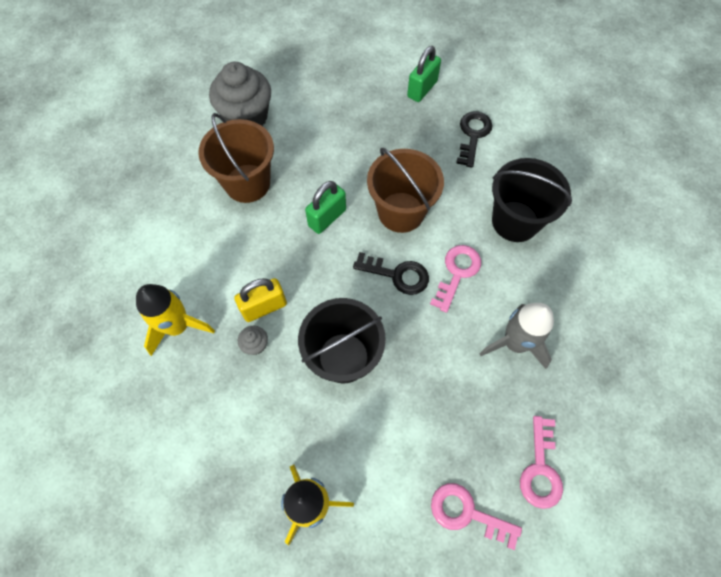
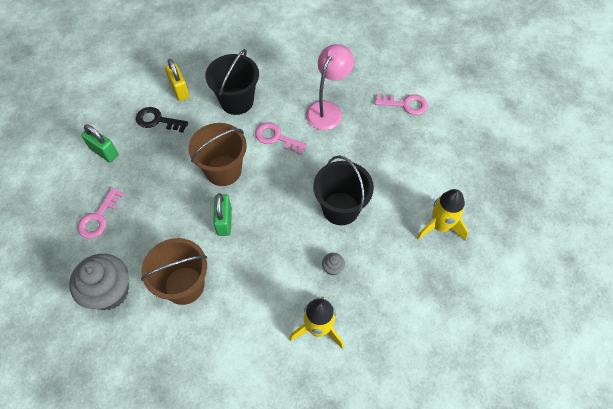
camera: 90 degrees left, 5 degrees down
yellow padlock [234,278,287,322] -> yellow padlock moved to [165,59,189,101]
green padlock [305,181,346,234] -> green padlock turned 45 degrees clockwise [213,193,232,236]
black key [353,252,429,295] -> none
pink key [431,483,522,550] -> pink key moved to [78,188,124,239]
grey rocket [479,303,554,369] -> pink lamp [306,44,354,130]

